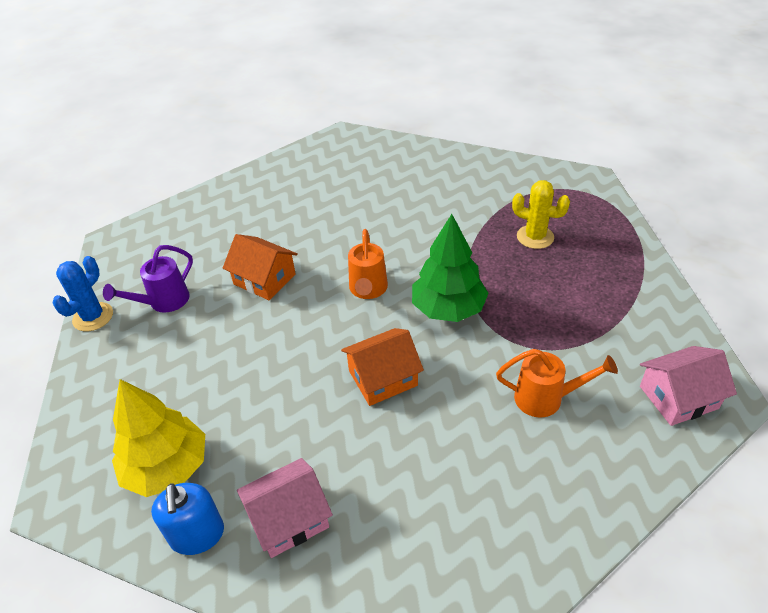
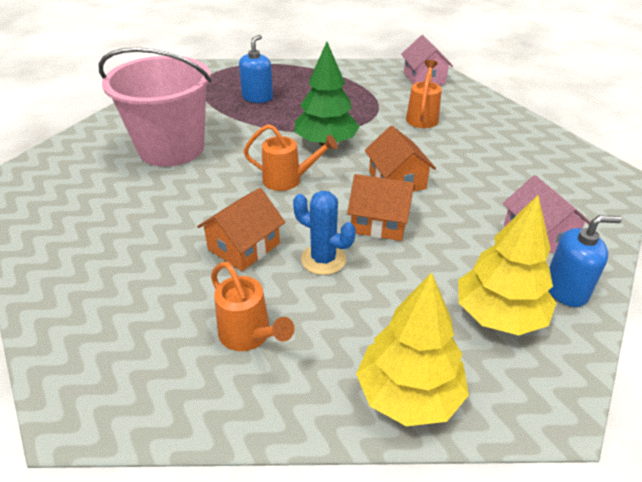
camera: 85 degrees left, 5 degrees down
blue cactus [52,256,113,331] -> blue cactus moved to [293,191,356,275]
purple watering can [103,245,193,313] -> orange watering can [211,262,294,351]
yellow cactus [512,180,570,249] -> blue soap dispenser [239,35,273,103]
none -> pink bucket [98,47,212,167]
none -> orange house [347,174,415,241]
none -> yellow tree [356,272,469,426]

